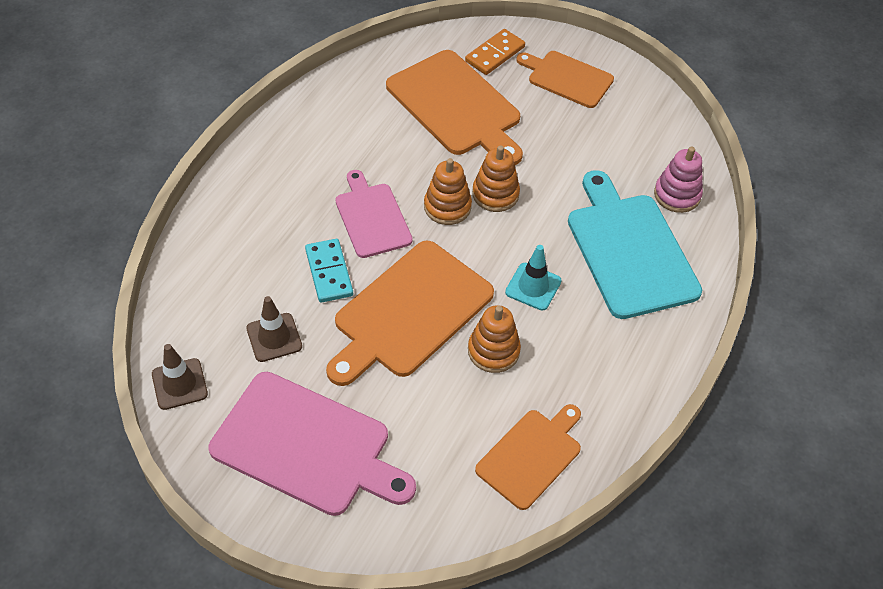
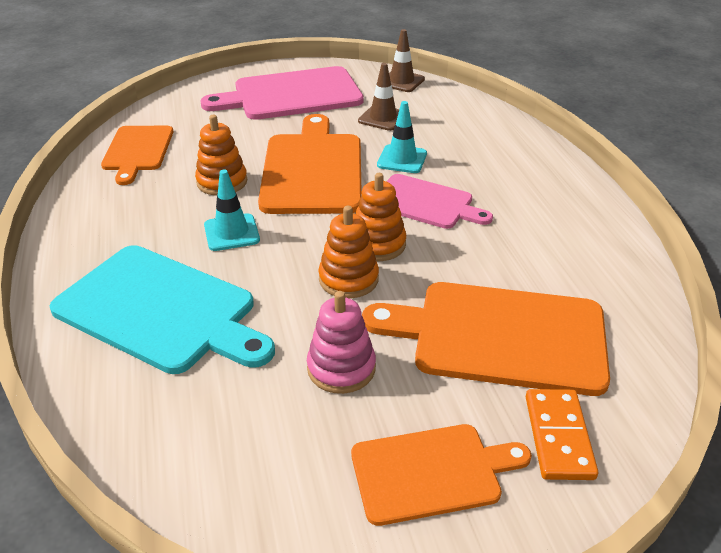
camera: 140 degrees right, 15 degrees down
turquoise domino [305,239,353,303] -> turquoise traffic cone [377,101,427,173]
pink stacking toy [654,147,703,213] -> pink stacking toy moved to [307,291,376,394]

